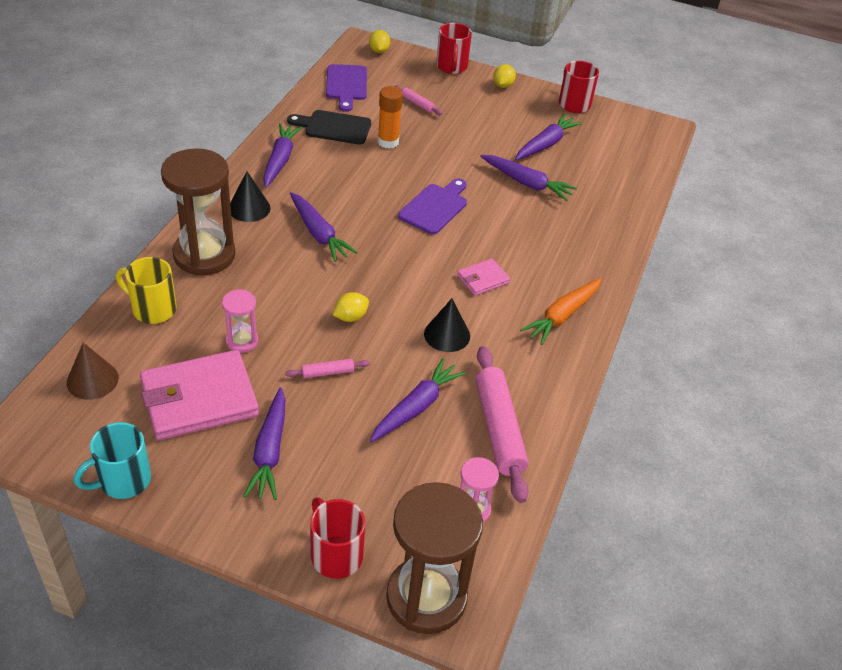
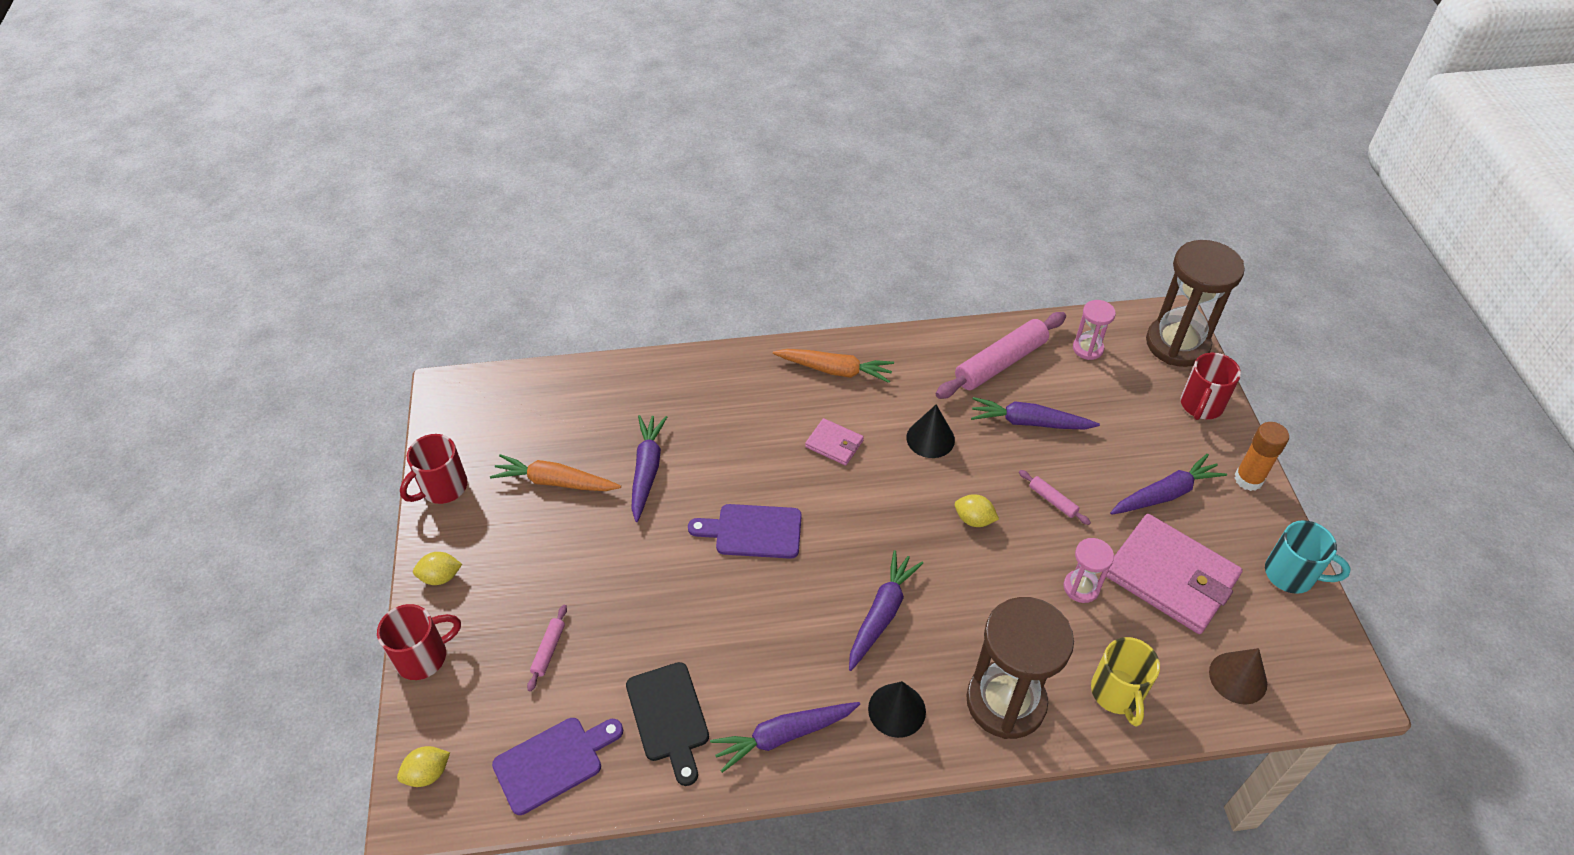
camera: 115 degrees left, 5 degrees up
orange glue stick [378,86,403,149] -> orange glue stick moved to [1234,422,1289,491]
purple carrot [515,114,582,160] -> orange carrot [490,454,621,491]

